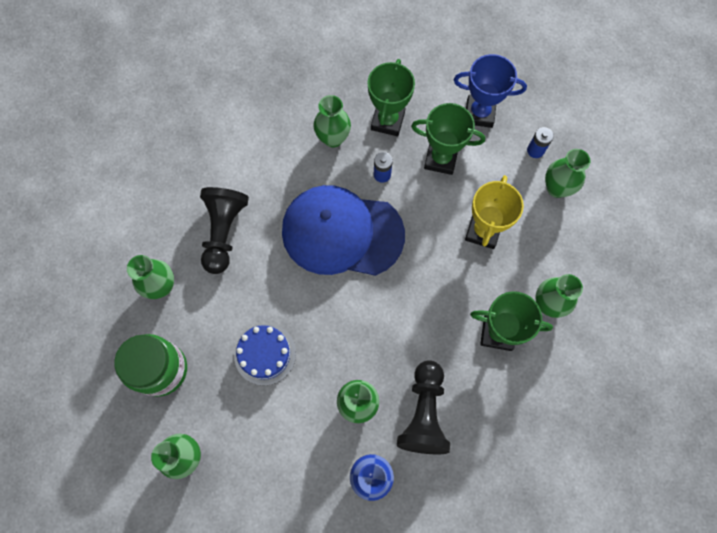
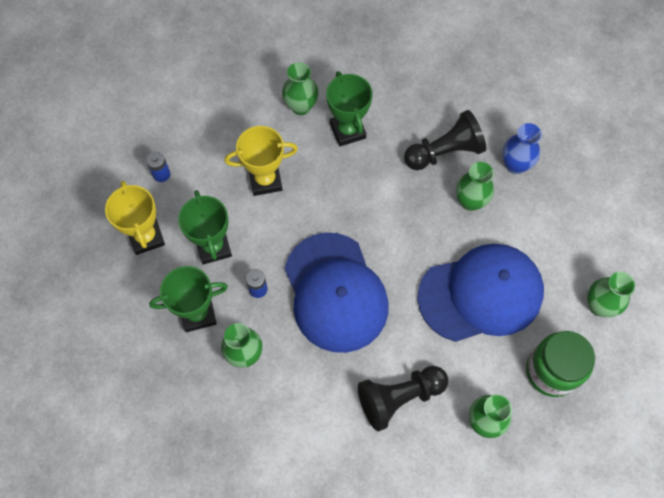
camera: 120 degrees left, 5 degrees down
blue cake [234,324,296,385] -> blue cap [417,244,544,342]
blue trophy [454,54,527,128] -> yellow trophy [105,181,165,255]
green vase [545,149,590,198] -> none

